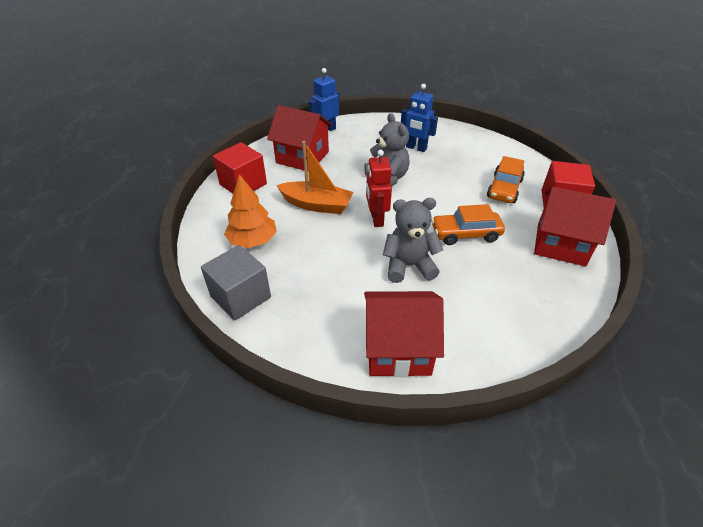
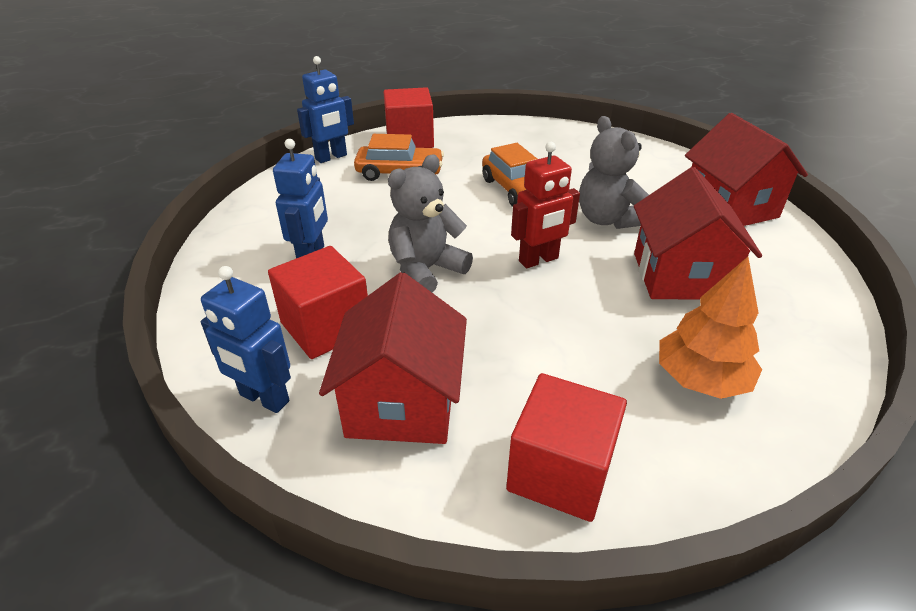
camera: 110 degrees left, 5 degrees down
grey cube [201,245,271,321] -> none
orange boat [276,141,354,214] -> none
red house [534,187,616,266] -> red house moved to [634,167,762,299]
none -> red cube [268,246,368,359]
none -> blue robot [297,56,354,163]

